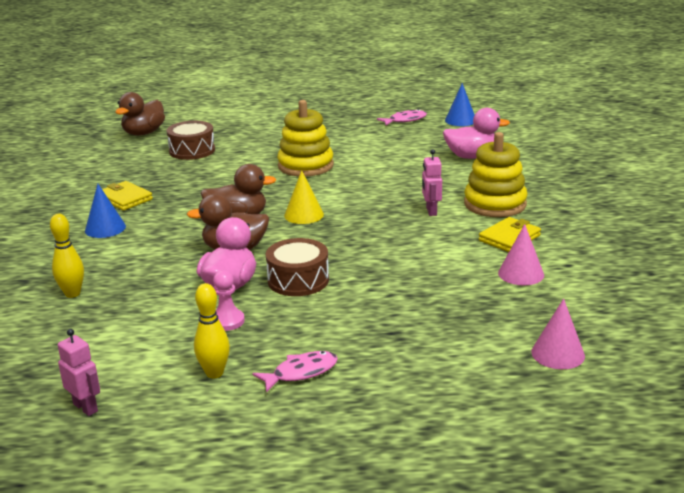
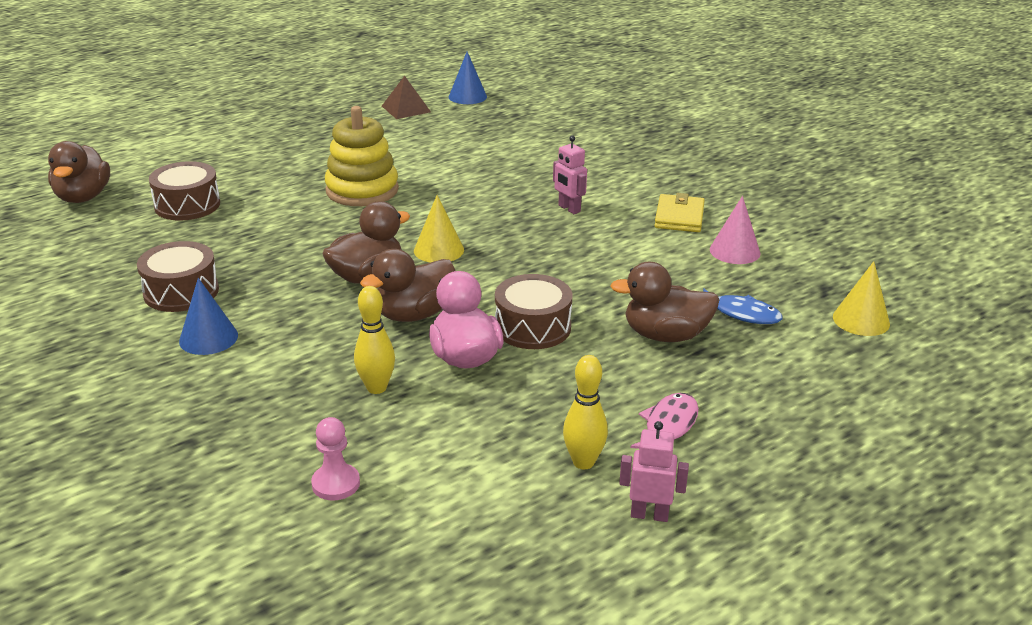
camera: 35 degrees left, 5 degrees up
yellow bowling pin [50,214,84,298] -> yellow bowling pin moved to [354,286,395,394]
pink robot [58,329,100,416] -> pink robot moved to [619,421,689,522]
yellow wallet [102,181,153,211] -> brown drum [137,241,219,312]
pink pawn [213,270,245,331] -> pink pawn moved to [311,417,360,500]
pink fish [377,109,427,125] -> brown pyramid [382,76,431,119]
pink duck [443,108,510,159] -> none
yellow stacking toy [464,132,527,217] -> none
pink cone [531,299,585,369] -> yellow cone [833,261,890,336]
none -> brown duck [610,262,720,342]
none -> blue fish [703,288,783,324]

